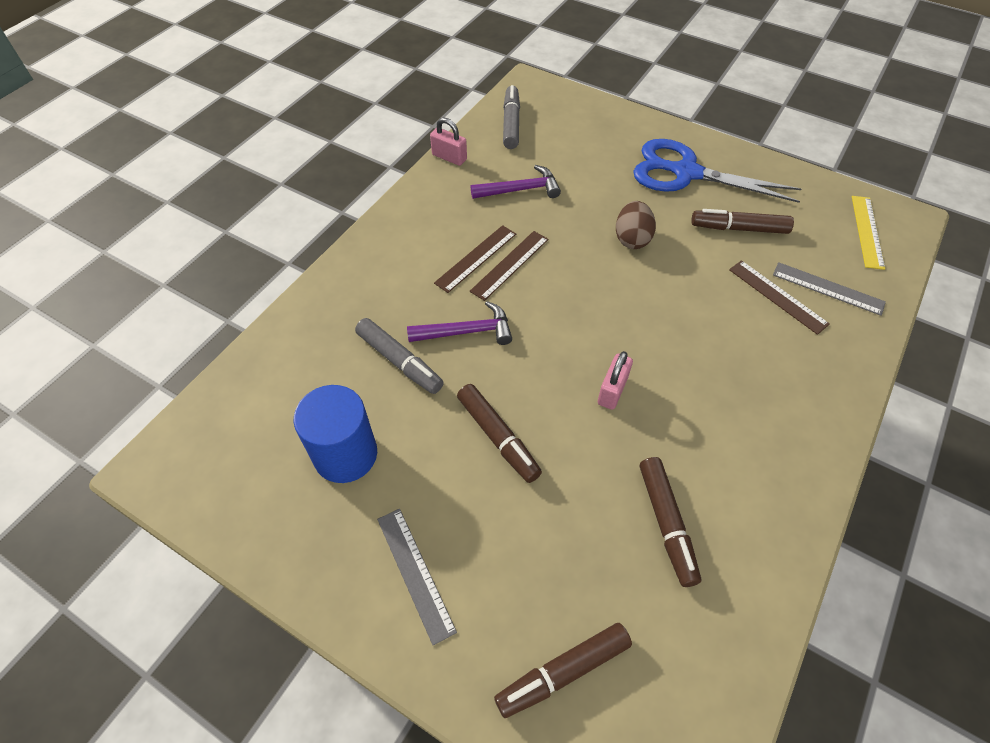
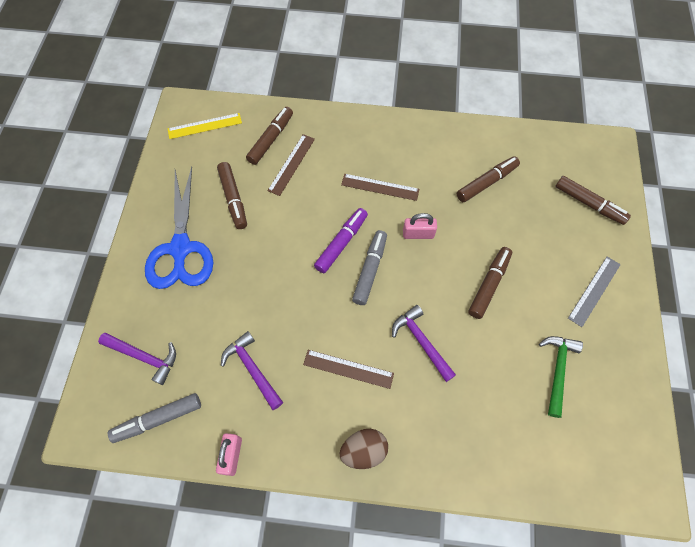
camera: 115 degrees left, 10 degrees up
blue cylinder [294,385,377,483] -> green hammer [539,336,583,418]
grey marker [355,318,444,394] -> grey marker moved to [352,230,387,305]
brown ruler [470,231,549,301] -> brown ruler moved to [341,174,419,201]
brown egg [616,201,656,249] -> brown egg moved to [339,429,388,469]
grey ruler [773,262,886,316] -> brown marker [246,107,293,165]
none -> purple hammer [98,333,176,385]
none -> purple marker [314,208,368,273]

